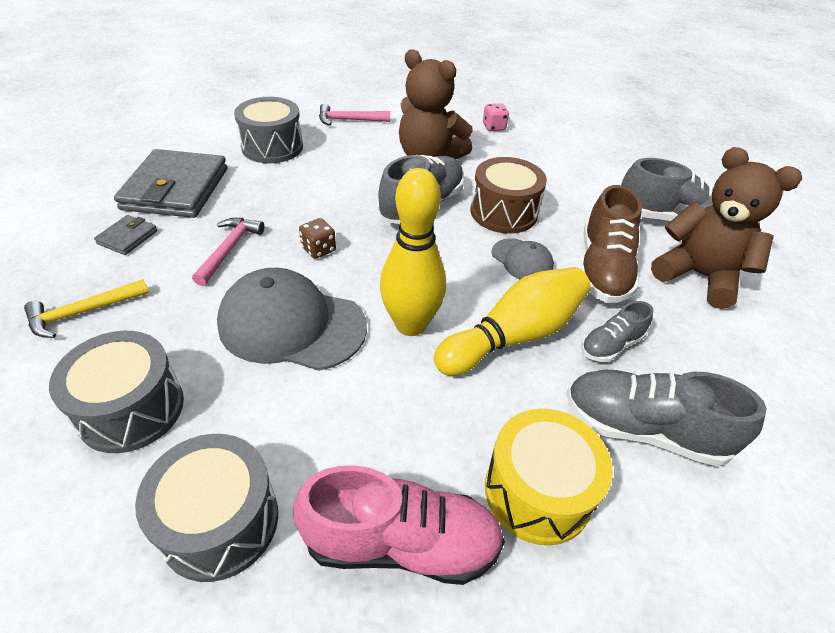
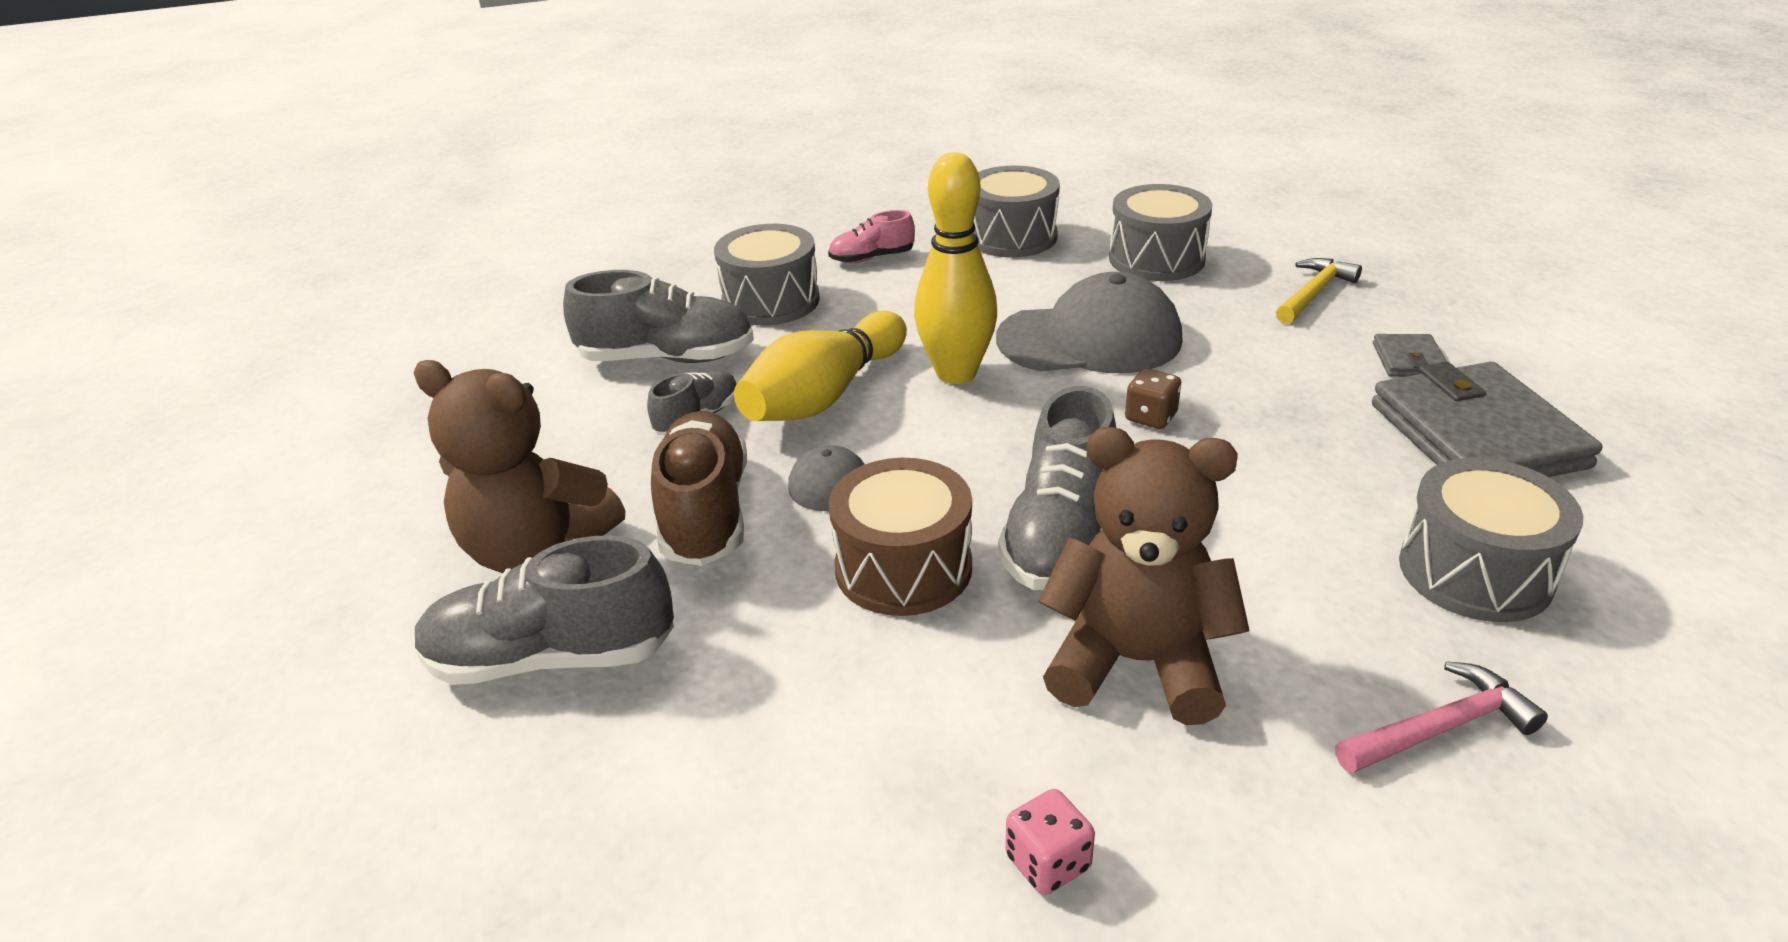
camera: 165 degrees right, 10 degrees down
pink hammer [192,218,264,286] -> none
pink shoe [293,465,505,585] -> pink shoe [828,210,915,263], size x0.56
yellow drum [485,409,613,545] -> grey drum [714,224,820,325]

